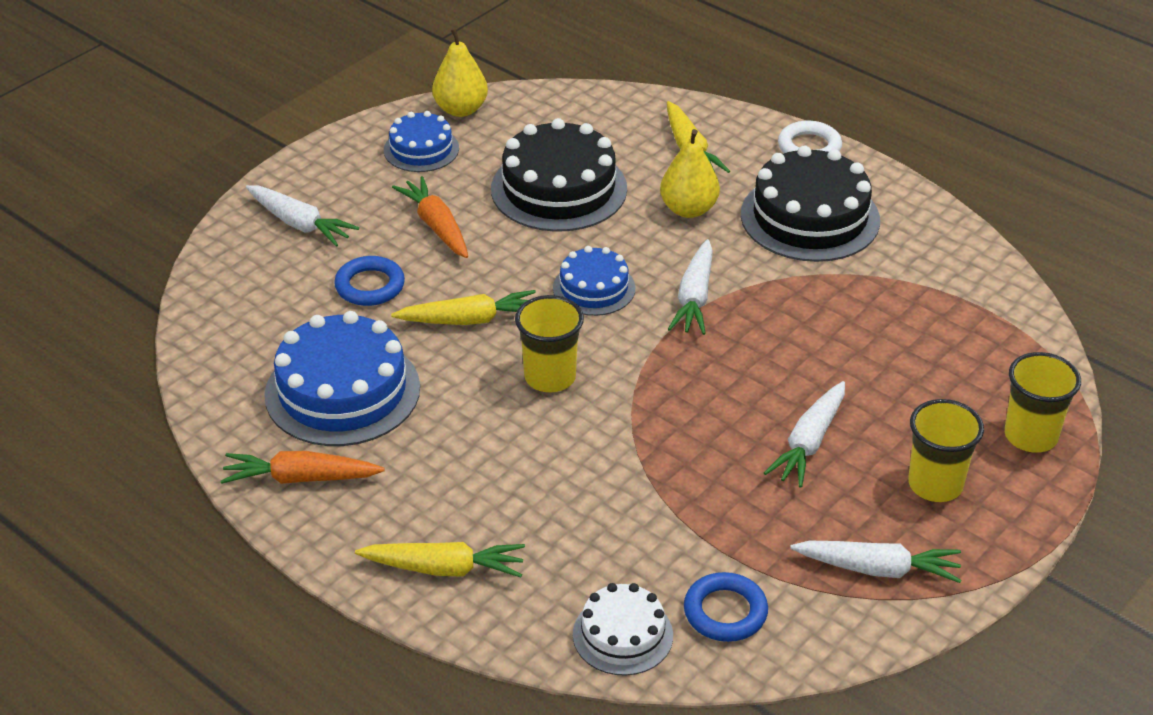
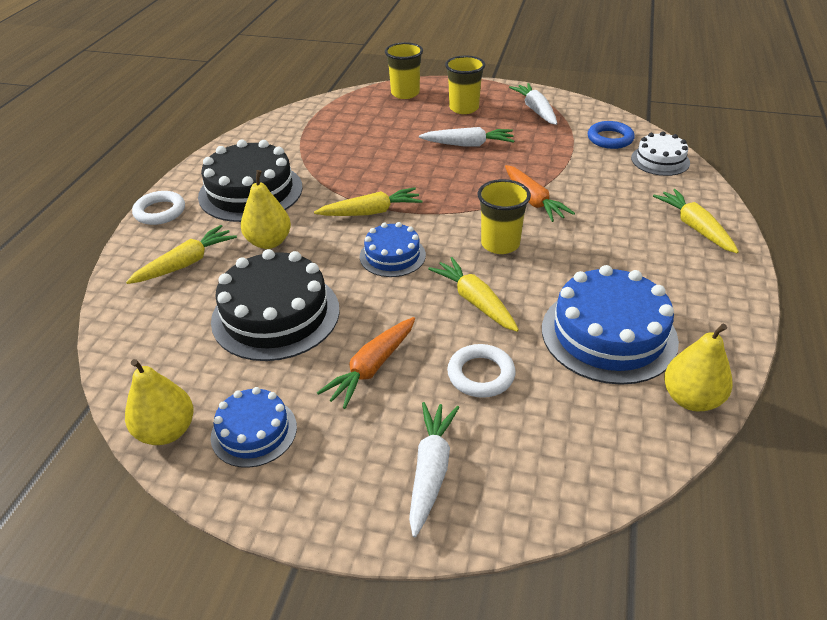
camera: 115 degrees left, 0 degrees up
orange carrot [221,451,385,484] -> orange carrot moved to [505,165,575,222]
blue ring [334,256,405,306] -> white ring [447,344,516,398]
white carrot [668,239,713,335] -> yellow carrot [314,187,422,216]
none -> yellow pear [664,324,733,411]

